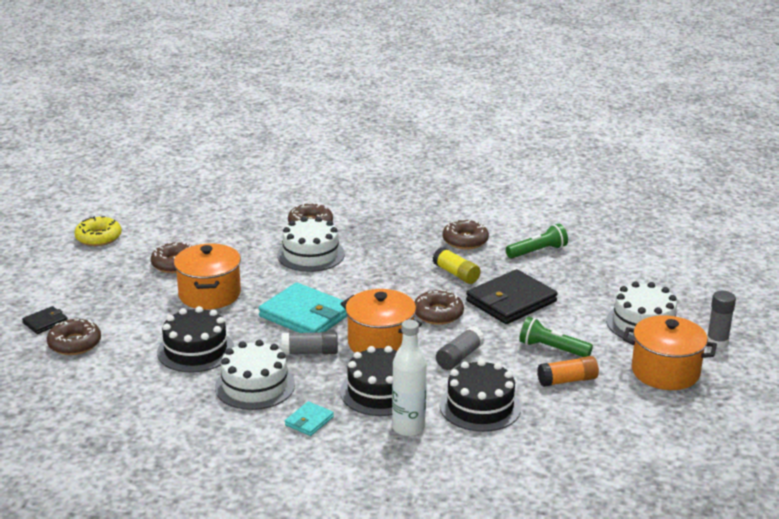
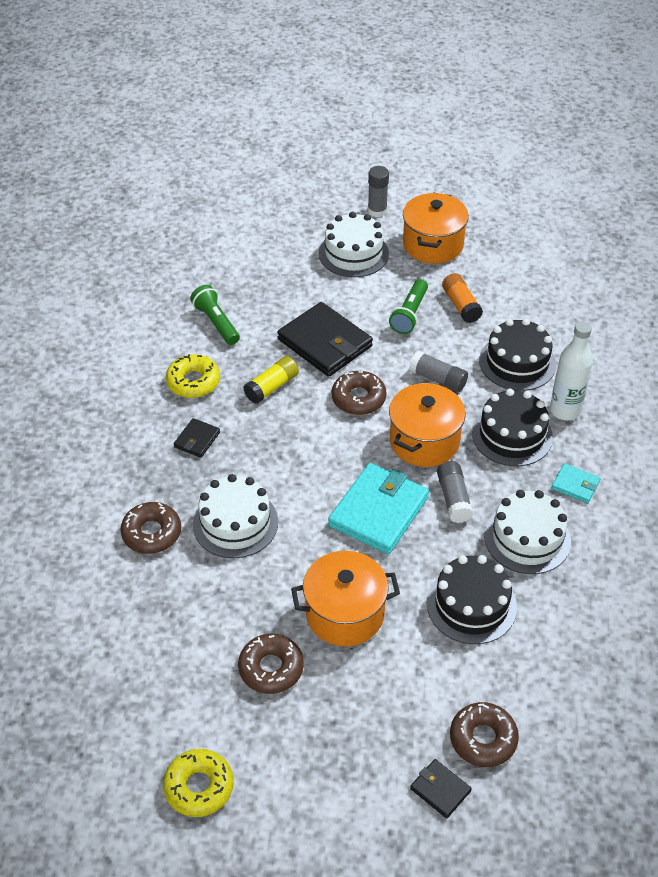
camera: 95 degrees left, 20 degrees up
brown donut [442,219,489,249] -> yellow donut [166,354,220,398]
none -> black wallet [174,418,220,458]

